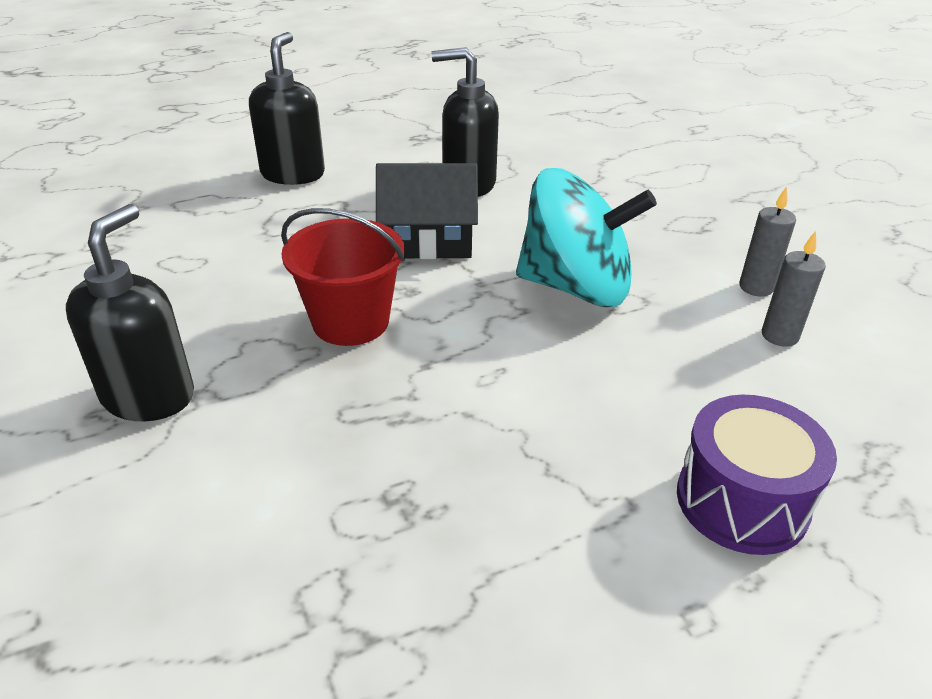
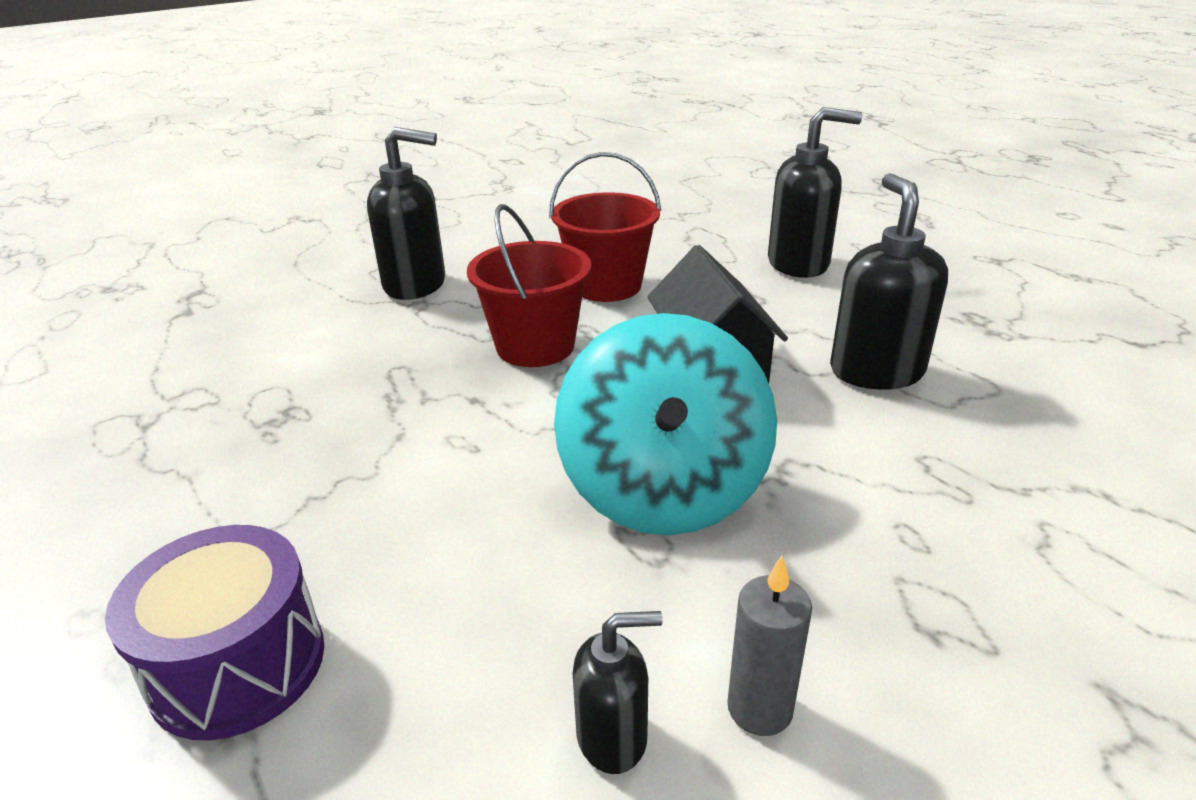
camera: 80 degrees right, 5 degrees down
grey candle [762,231,826,347] -> black soap dispenser [572,611,663,774]
none -> red bucket [549,152,661,302]

